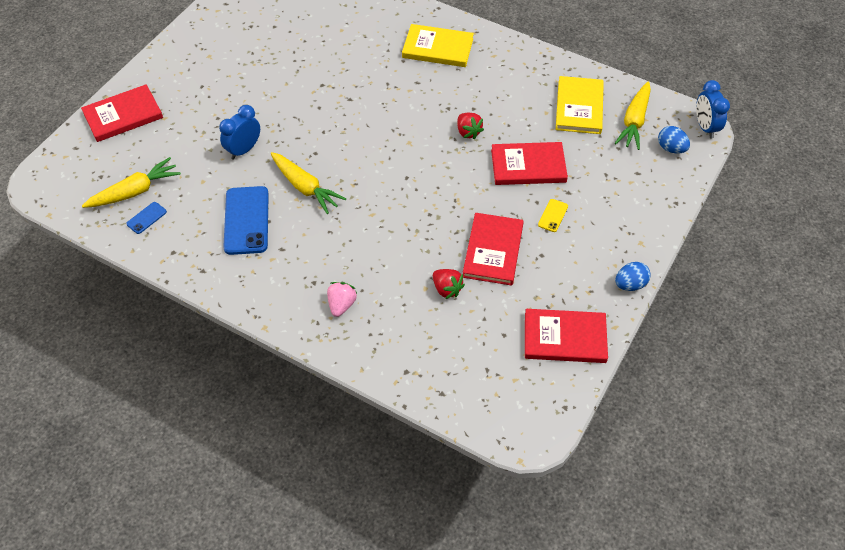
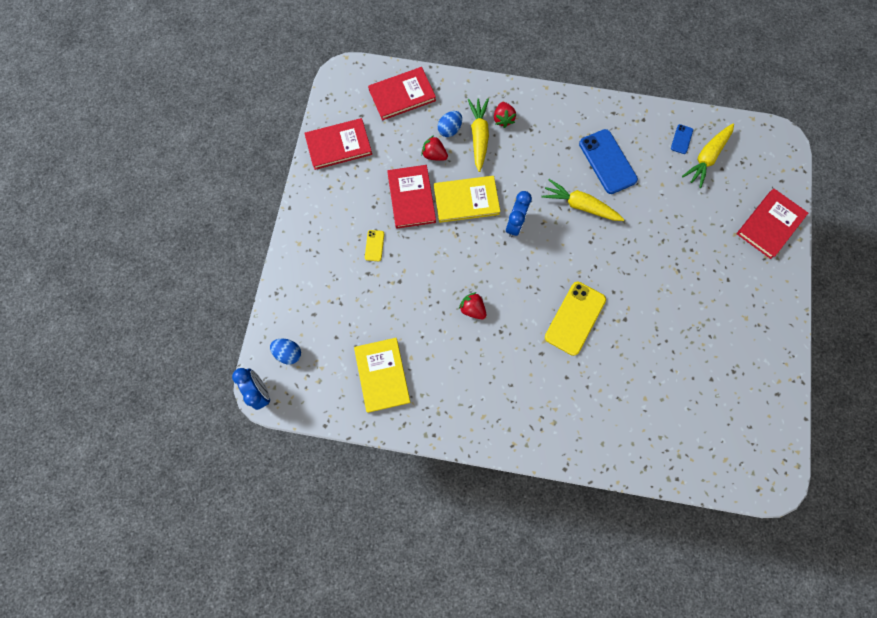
camera: 160 degrees right, 20 degrees up
blue clock [219,105,260,160] -> blue clock moved to [506,191,532,237]
pink strawberry [327,282,357,317] -> red strawberry [494,102,516,128]
yellow book [402,24,474,67] -> yellow book moved to [434,176,500,223]
red book [491,142,568,185] -> red book moved to [368,67,436,120]
yellow carrot [615,81,651,150] -> yellow carrot moved to [468,99,489,172]
blue egg [615,262,651,291] -> blue egg moved to [438,111,462,137]
none -> yellow phone [545,282,606,356]

